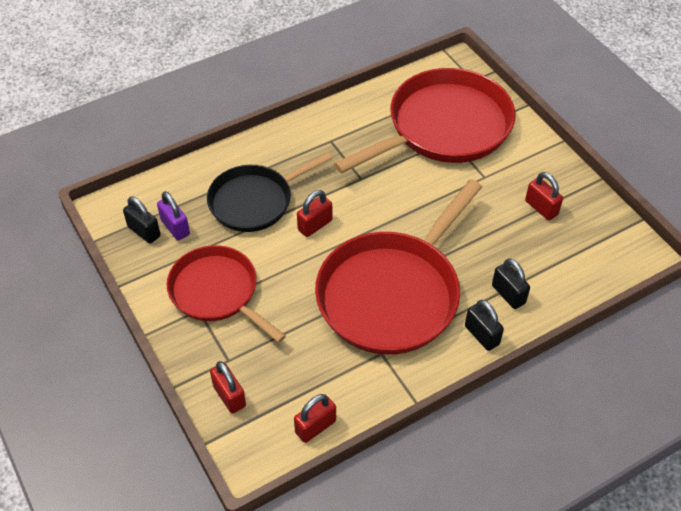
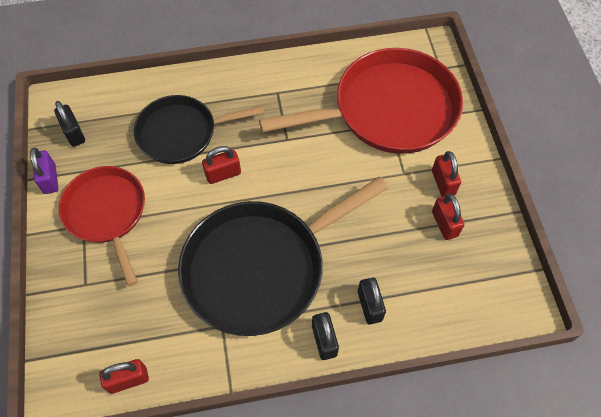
camera: 20 degrees right, 10 degrees up
purple padlock [157,191,190,240] -> purple padlock moved to [30,148,59,194]
red padlock [210,361,246,413] -> red padlock moved to [432,151,461,197]
red pan [315,179,482,355] -> black pan [178,177,388,336]

